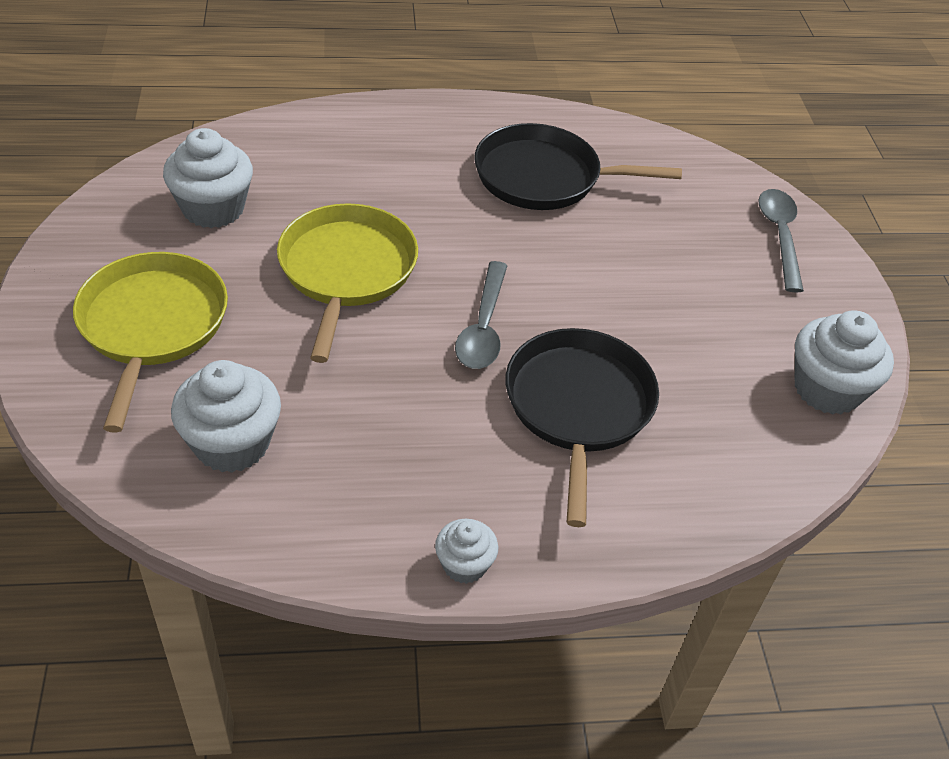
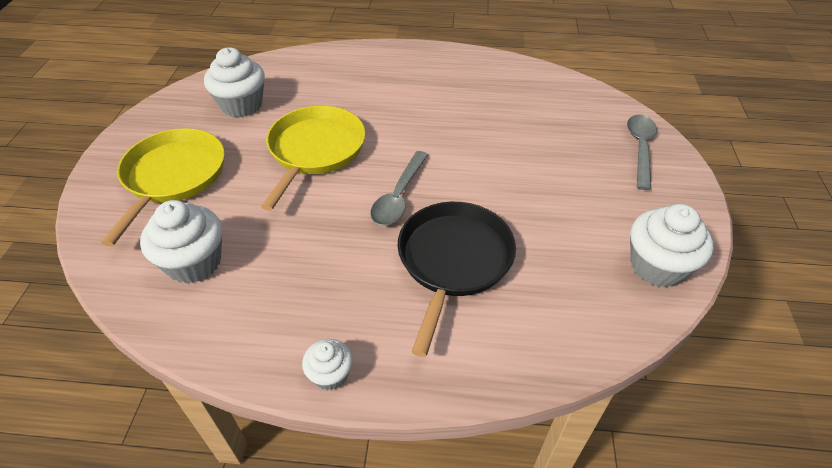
camera: 15 degrees right, 0 degrees up
black pan [474,123,682,210] -> none

